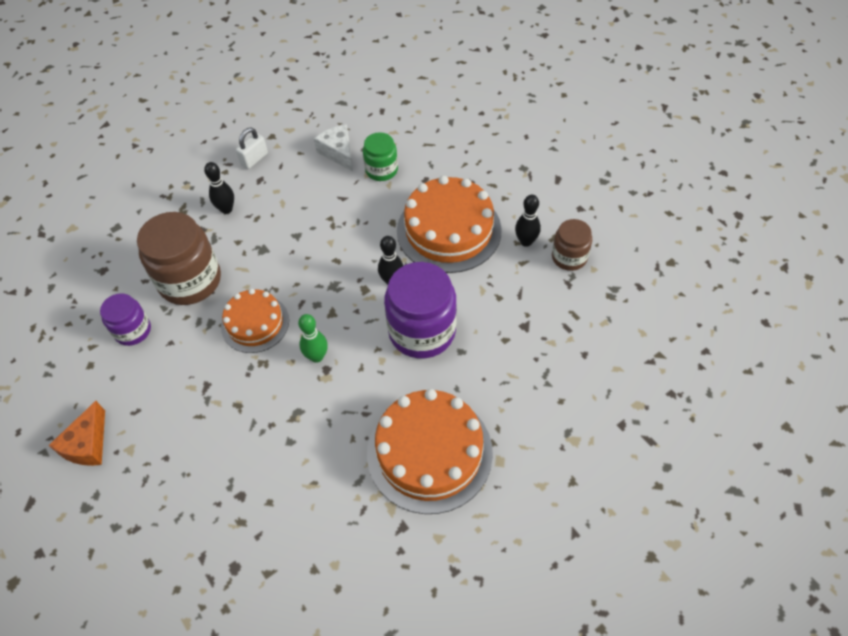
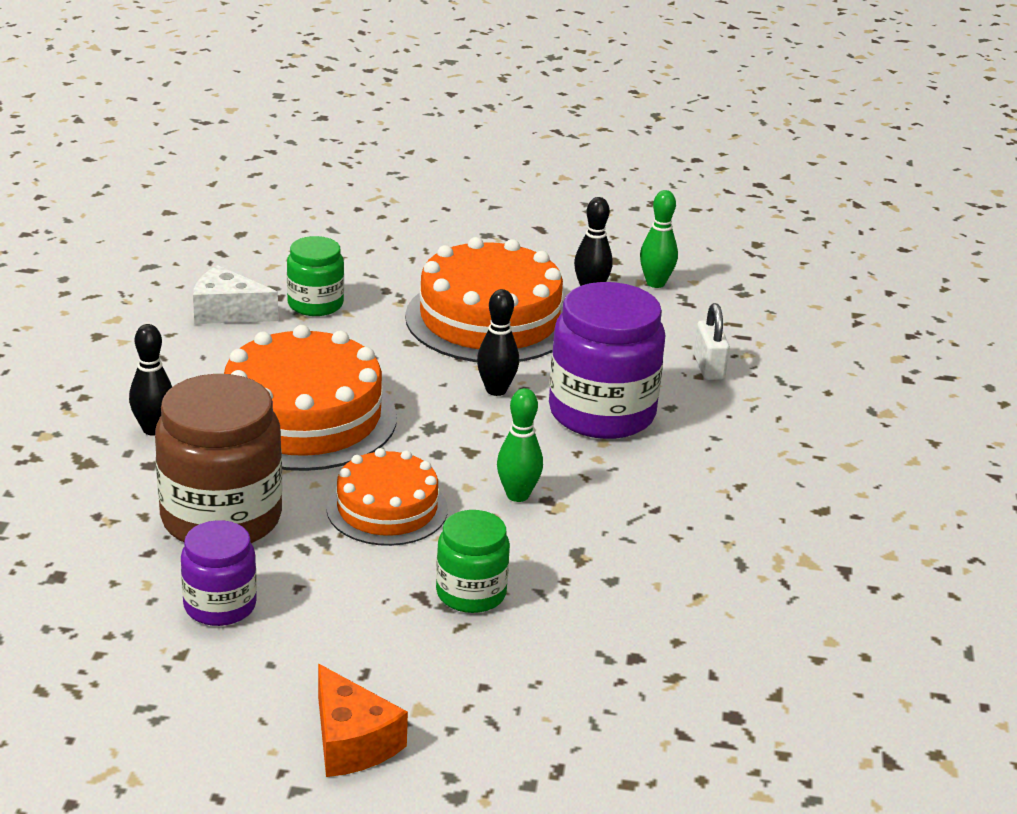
camera: 50 degrees left, 25 degrees down
white padlock [236,128,268,169] -> white padlock moved to [694,303,730,380]
orange cake [367,389,493,514] -> orange cake moved to [224,325,397,471]
brown jar [552,219,592,271] -> green bowling pin [640,190,678,288]
none -> green jar [436,510,510,613]

